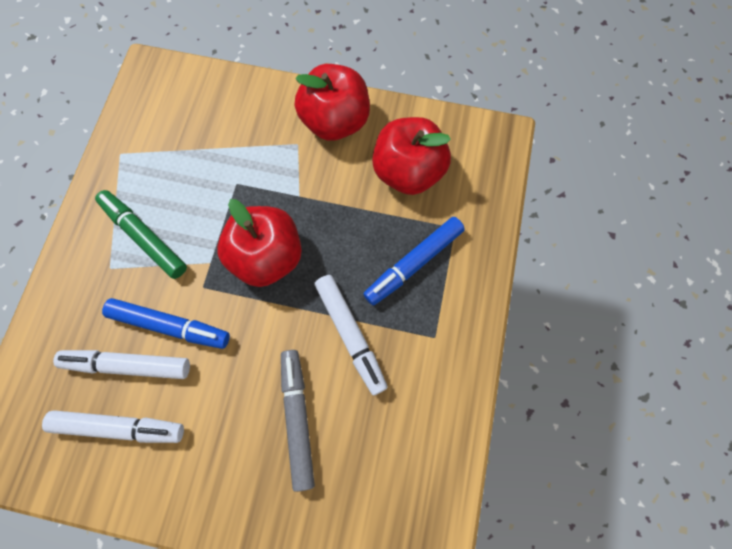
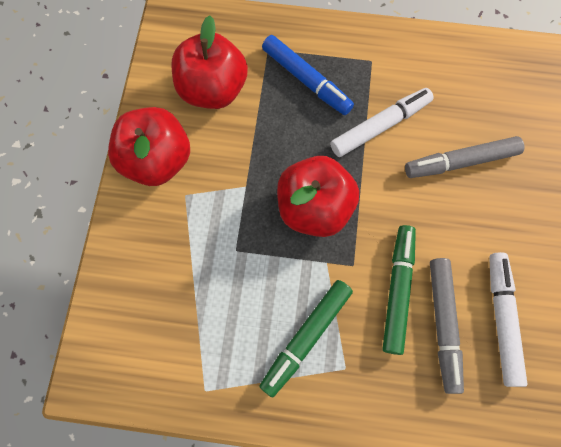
camera: 95 degrees left, 0 degrees up
white marker [53,350,190,379] -> grey marker [430,258,464,394]
blue marker [102,298,230,349] -> green marker [383,225,416,355]

